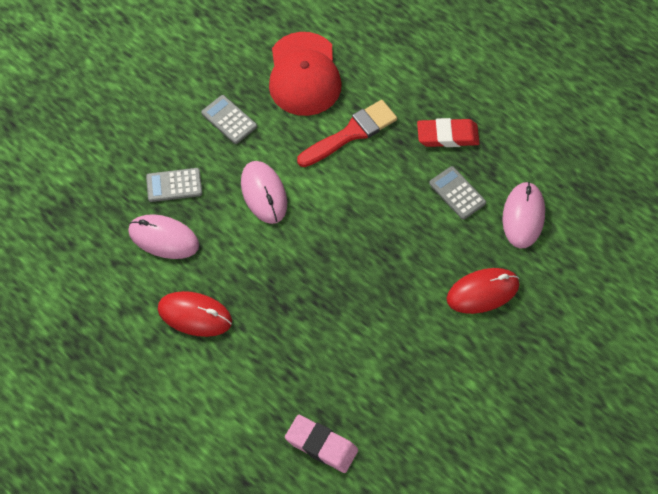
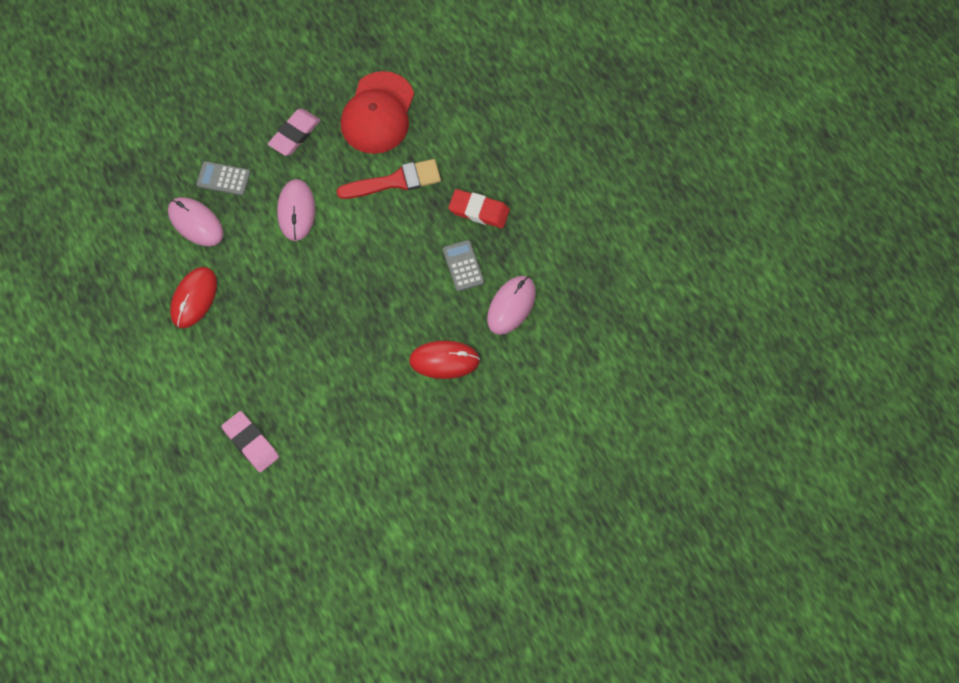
camera: 20 degrees right, 5 degrees up
red mouse [158,291,232,337] -> red mouse turned 75 degrees clockwise [170,267,217,328]
grey calculator [201,95,257,144] -> pink eraser [268,109,321,156]

